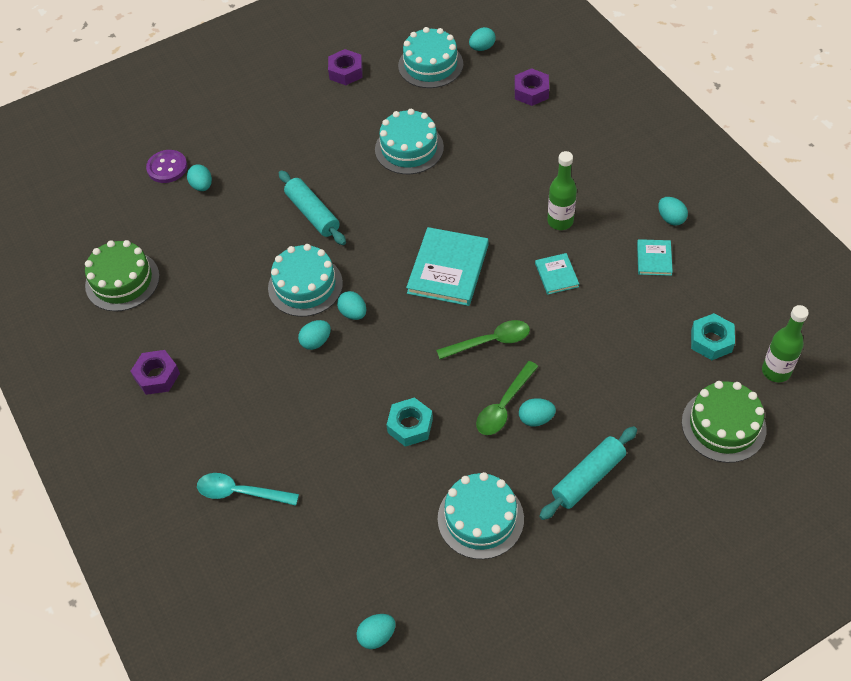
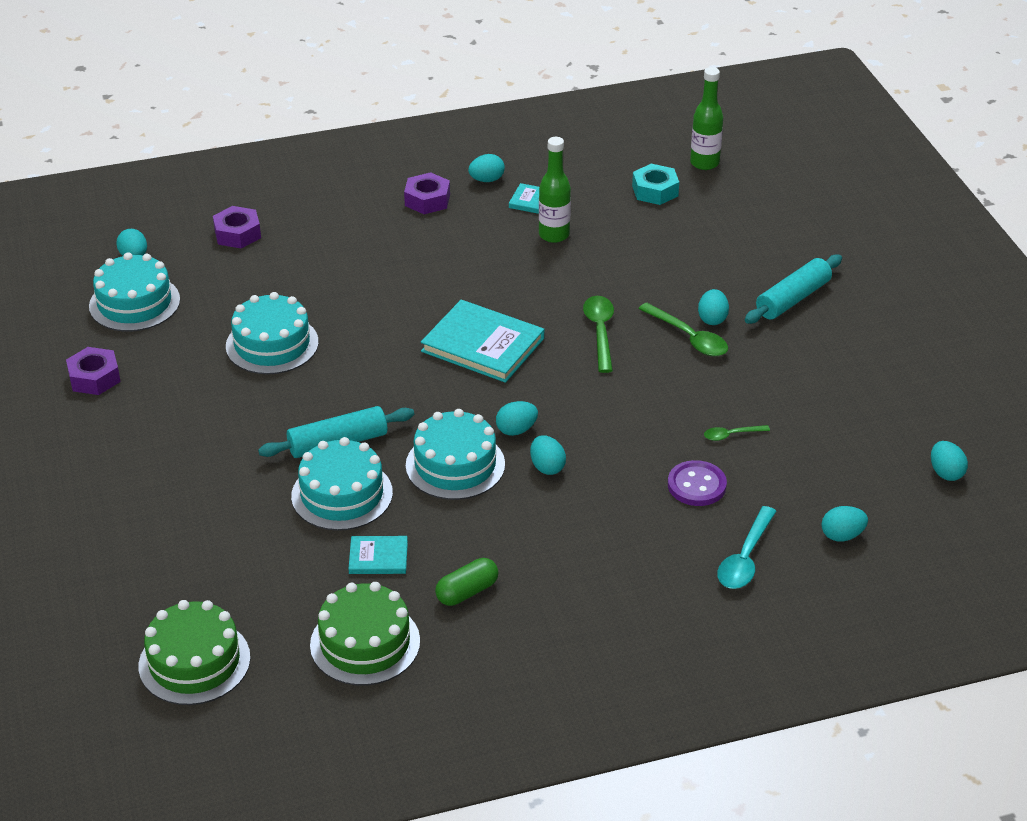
camera: 80 degrees left, 15 degrees down
purple nut [131,350,180,395] -> purple nut moved to [404,172,450,214]
purple button [146,150,187,183] -> purple button moved to [668,460,727,506]
turquoise egg [187,164,212,191] -> turquoise egg moved to [822,506,868,542]
turquoise nut [387,397,433,447] -> none
turquoise cake [438,472,524,559] -> turquoise cake moved to [291,437,393,531]
turquoise book [535,253,579,295] -> turquoise book moved to [348,536,408,574]
turquoise rolling pin [539,426,637,520] -> turquoise rolling pin turned 75 degrees clockwise [745,255,842,324]
green bottle [547,151,577,230] -> green bottle moved to [539,137,571,243]
green cake [682,381,767,463] -> green cake moved to [139,600,250,705]
none -> green capsule [435,558,499,606]
none -> green spoon [704,425,770,441]

